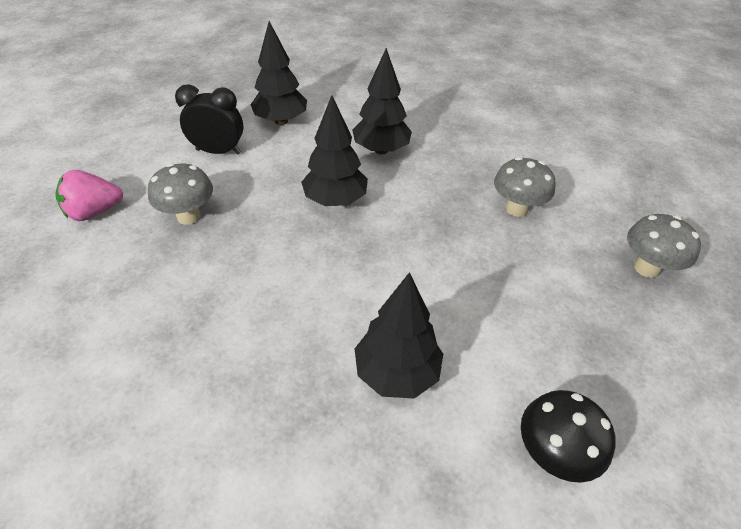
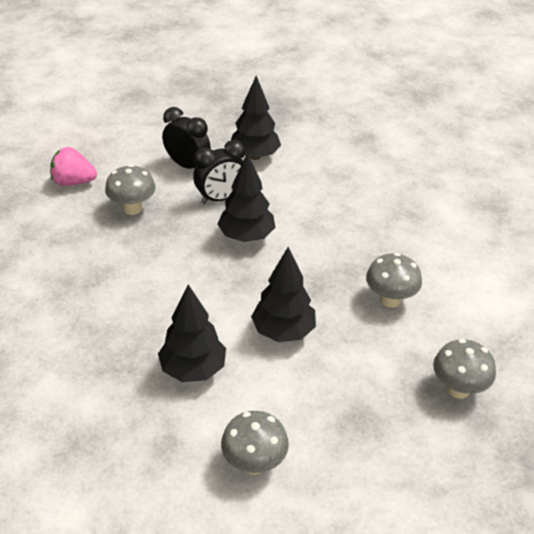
camera: 30 degrees right, 5 degrees down
black tree [352,48,412,155] -> black tree moved to [251,247,316,342]
black mushroom [521,390,616,483] -> grey mushroom [221,411,289,475]
none -> black clock [193,140,245,204]

